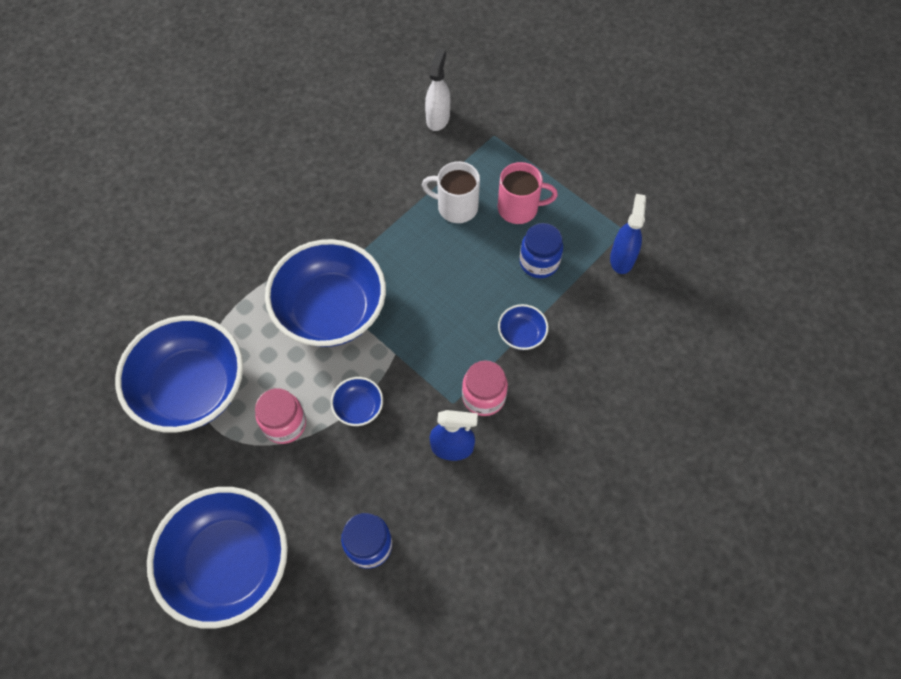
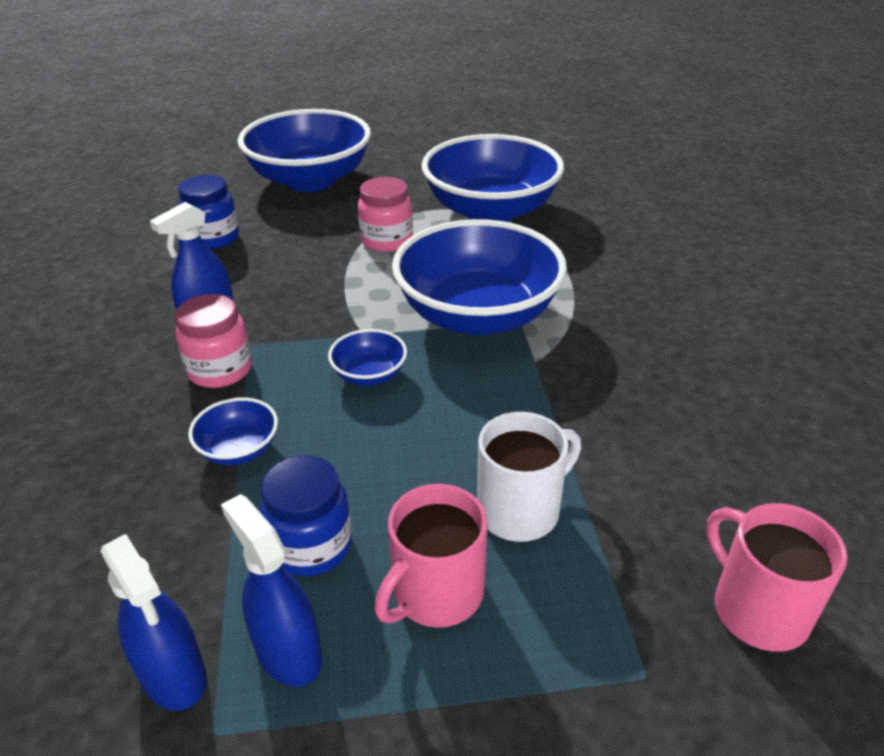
camera: 130 degrees right, 25 degrees down
blue bowl [331,377,383,426] -> blue bowl moved to [328,329,407,386]
white spray bottle [425,49,450,131] -> pink mug [706,503,848,652]
none -> blue spray bottle [221,494,322,687]

